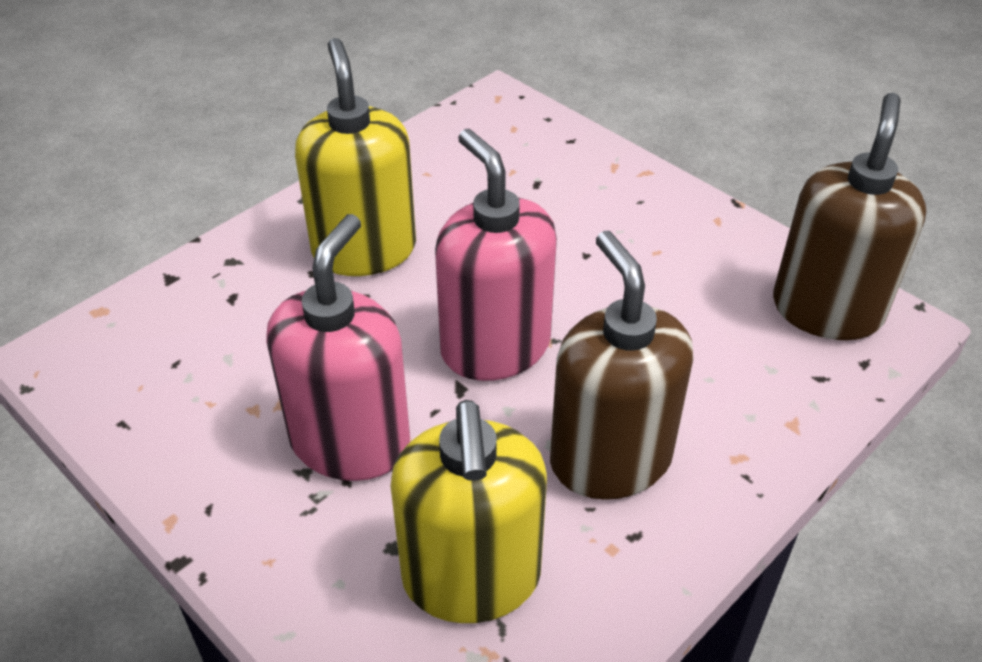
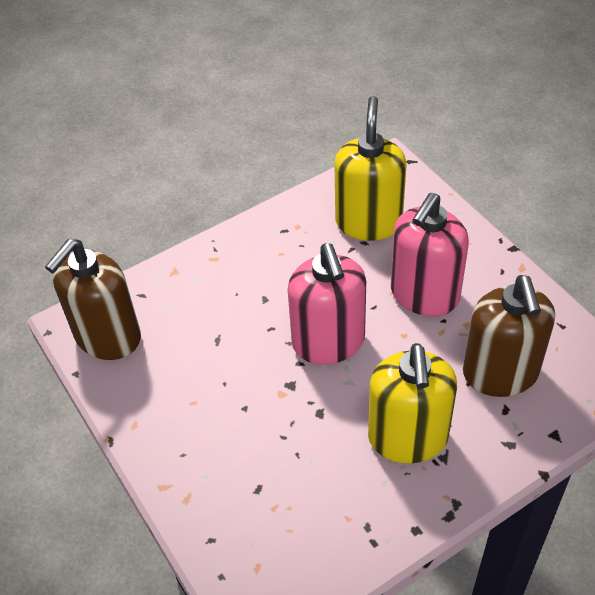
camera: 165 degrees left, 5 degrees up
brown soap dispenser [550,231,693,500] -> brown soap dispenser moved to [463,275,555,397]

